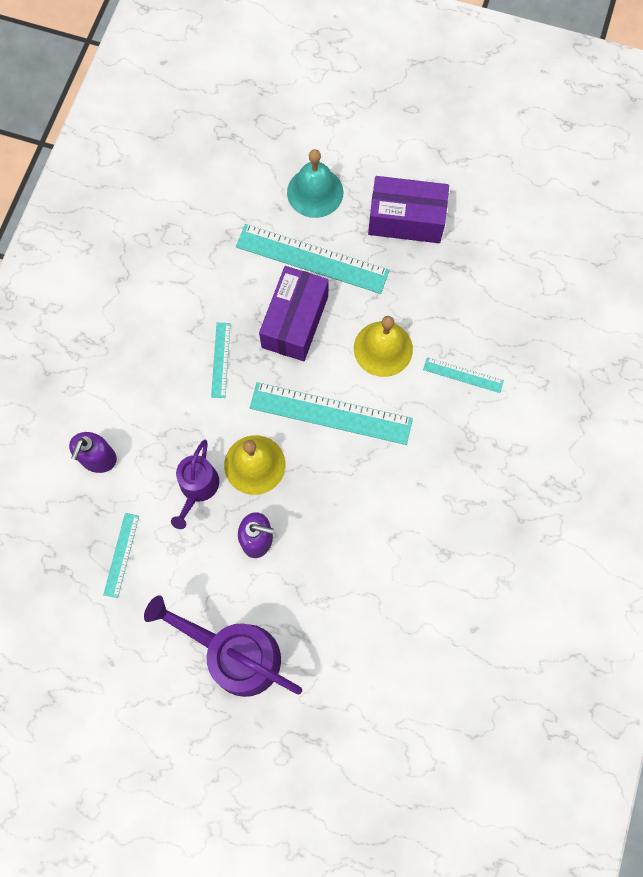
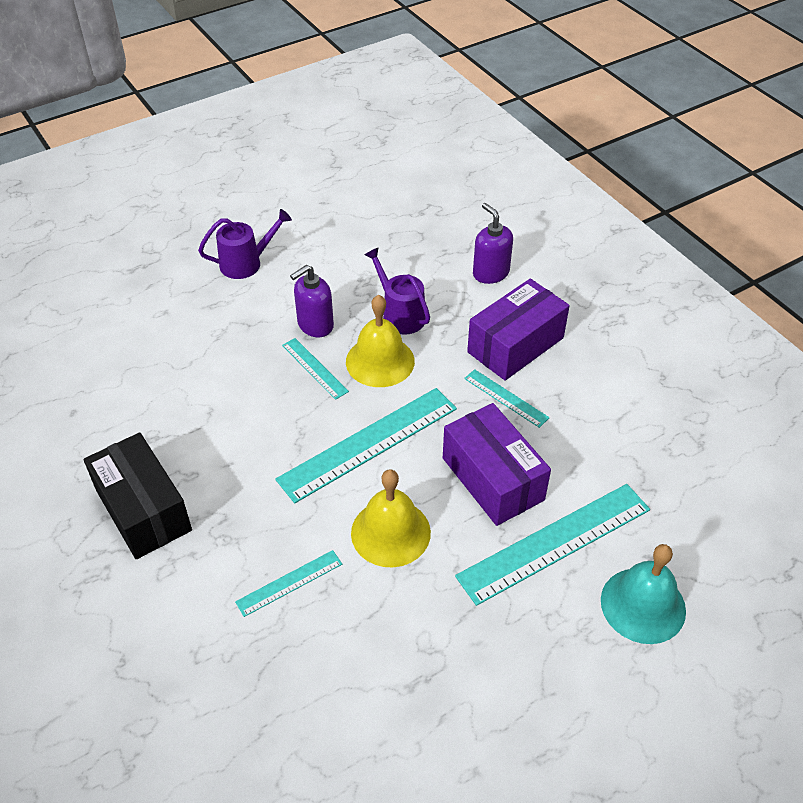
camera: 130 degrees right, 25 degrees down
turquoise ruler [103,513,139,598] -> turquoise ruler moved to [282,338,349,400]
purple watering can [144,595,302,697] -> purple watering can [198,209,292,279], size x0.59
purple box [368,176,449,243] -> purple box moved to [467,279,570,381]
none -> black box [83,432,192,559]

